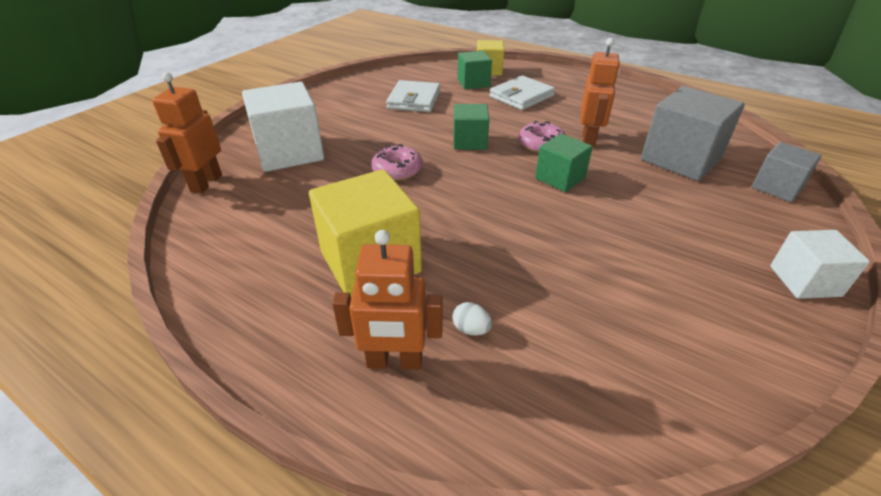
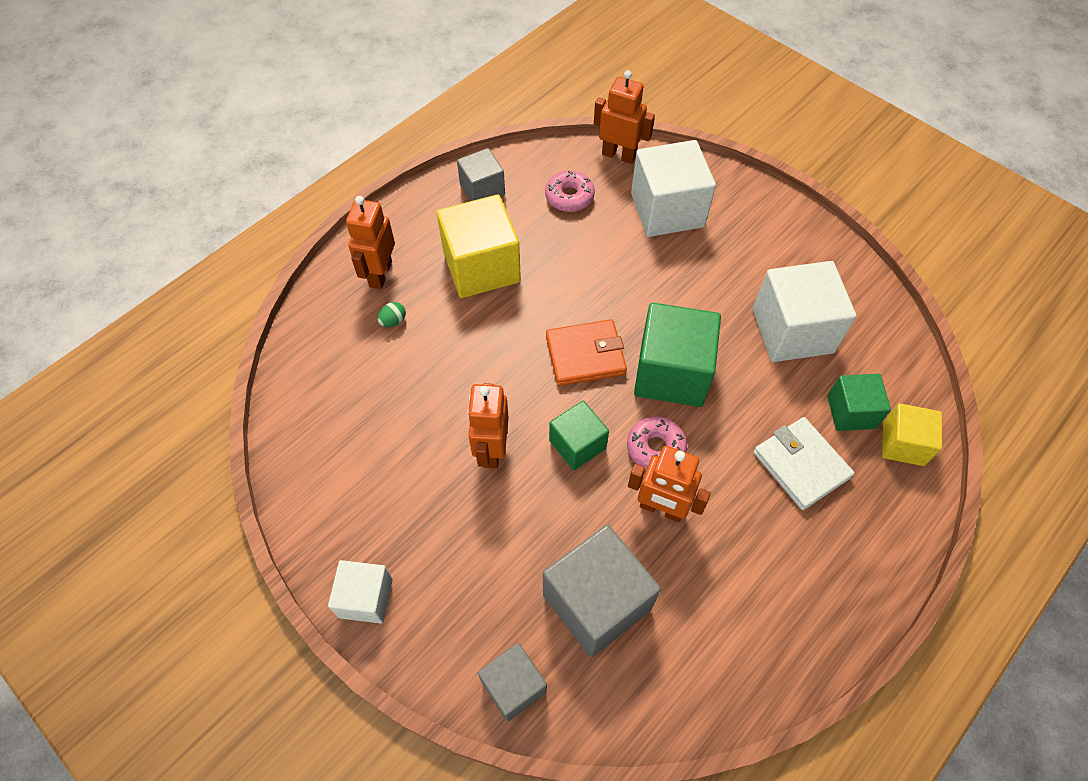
camera: 100 degrees right, 20 degrees up
pink donut [371,144,423,181] -> pink donut moved to [545,171,595,212]
white wallet [386,80,440,112] -> white cube [753,261,856,362]
white egg [452,302,492,335] -> green egg [378,302,406,327]
green cube [453,104,489,150] -> green cube [634,303,721,407], size x1.71
none -> grey cube [457,148,505,201]
none -> orange robot [467,383,509,468]
none -> orange wallet [546,319,627,386]

